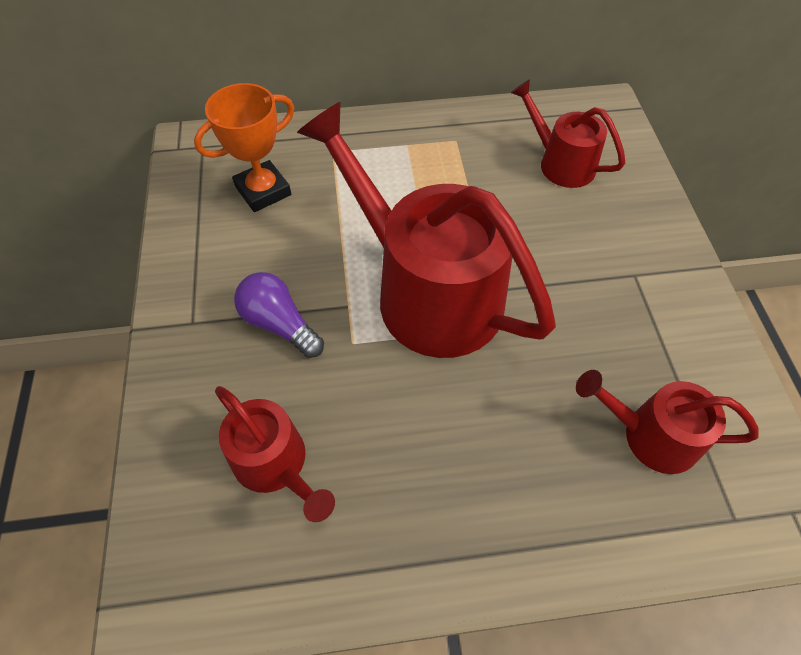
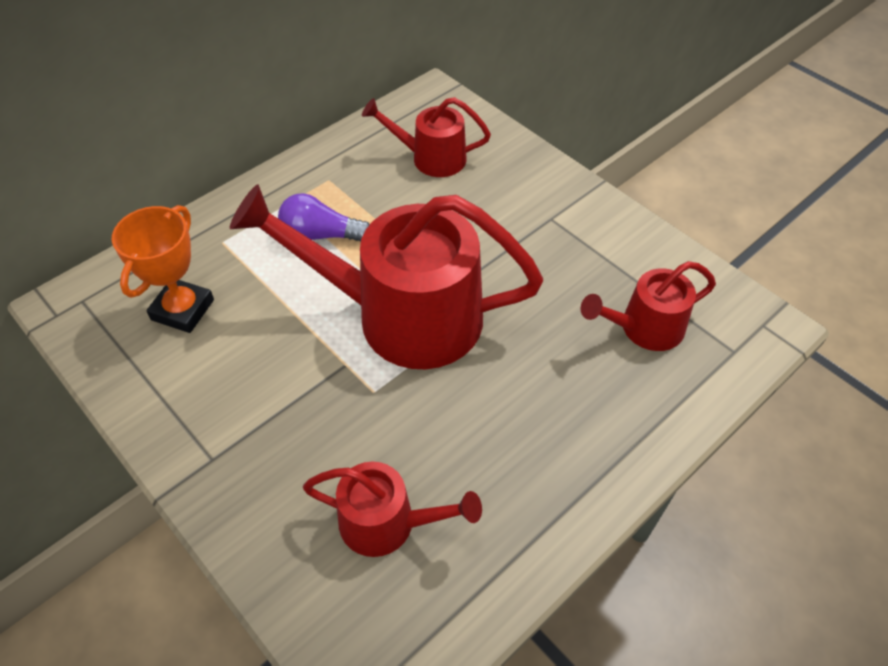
camera: 35 degrees left, 5 degrees down
purple light bulb [234,272,324,358] -> purple light bulb moved to [278,193,370,242]

